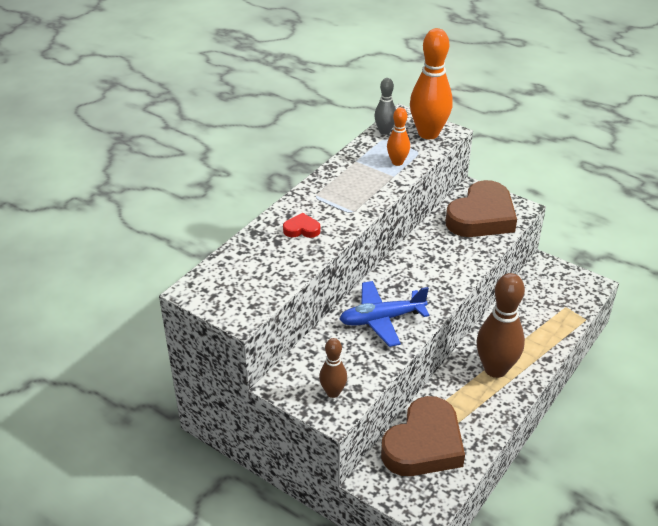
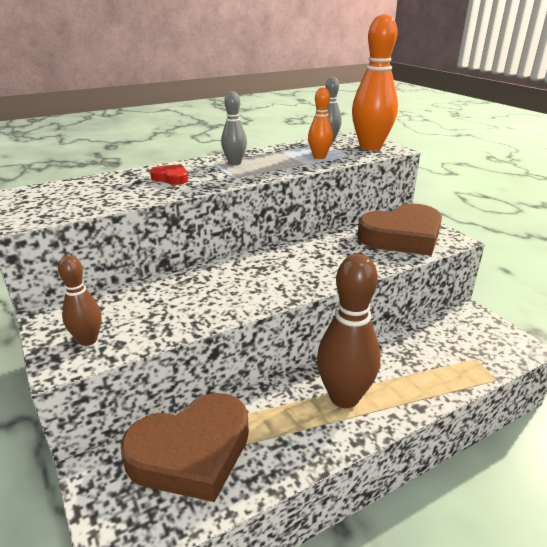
camera: 25 degrees right, 10 degrees down
blue plane [340,281,430,347] -> none
none -> grey bowling pin [221,91,247,165]

